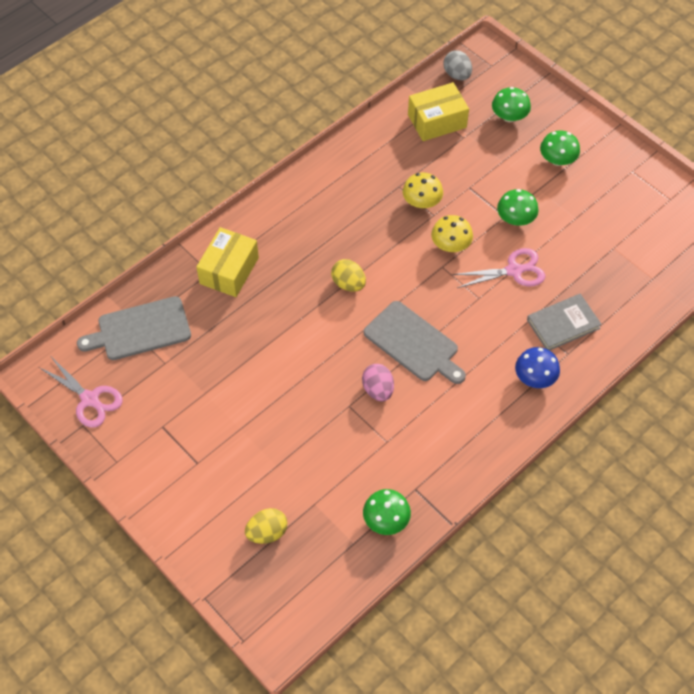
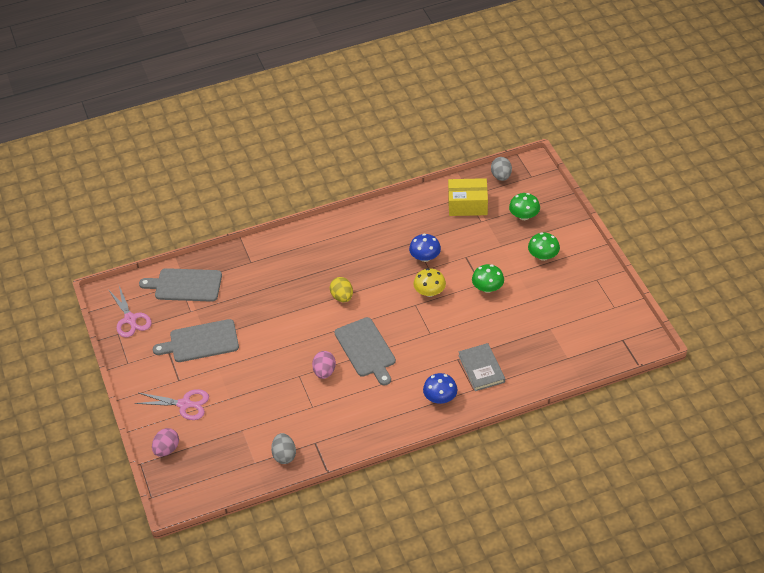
camera: 25 degrees right, 10 degrees down
yellow box [196,227,259,297] -> none
yellow egg [245,508,287,544] -> none
green mushroom [363,489,411,535] -> grey egg [271,433,296,464]
yellow mushroom [403,172,443,208] -> blue mushroom [409,234,441,262]
pink scissors [453,248,545,288] -> pink scissors moved to [134,389,209,420]
grey book [527,294,602,351] -> grey book turned 75 degrees clockwise [458,343,505,391]
none -> pink egg [152,428,179,457]
none -> grey cutting board [153,319,239,362]

